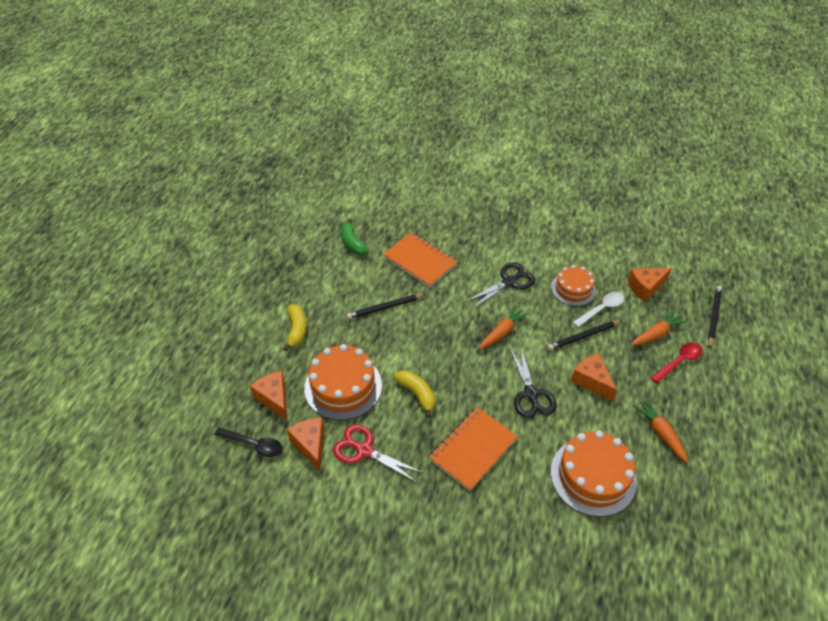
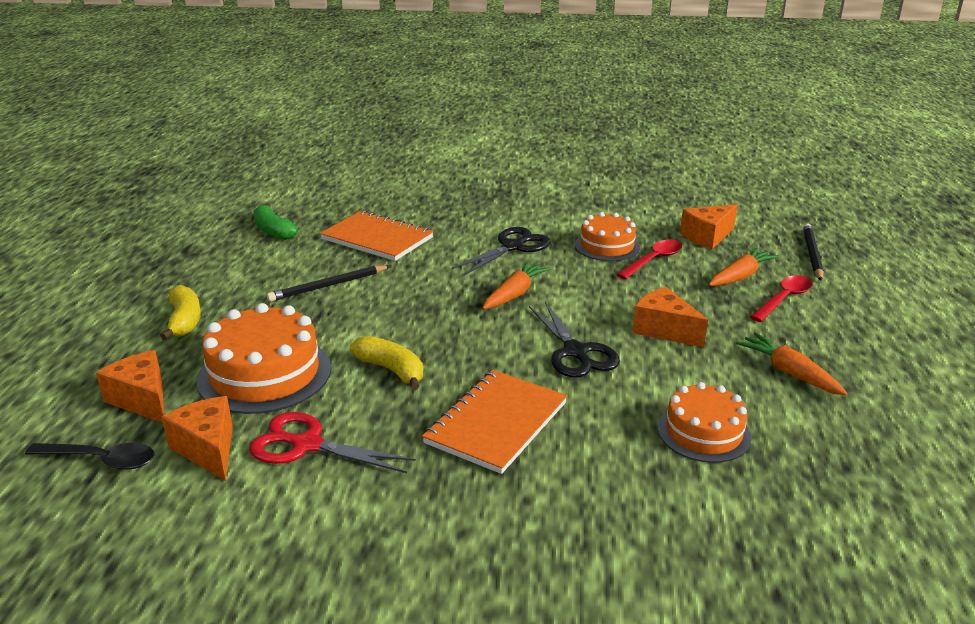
camera: 10 degrees left, 20 degrees down
black pencil [547,320,622,350] -> none
orange cake [551,431,637,517] -> orange cake [658,382,752,463], size x0.63
white spoon [573,292,624,327] -> red spoon [616,240,682,279]

